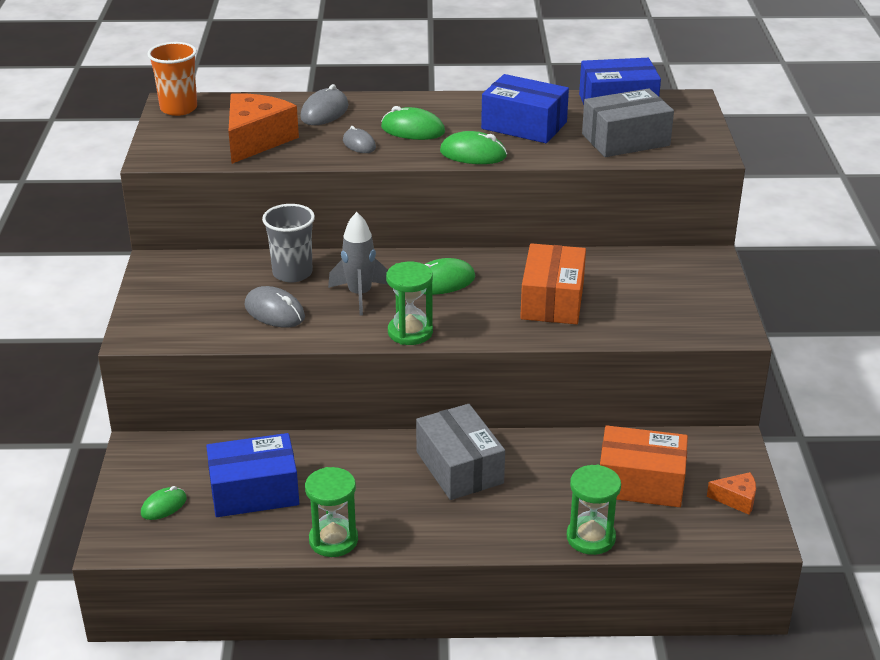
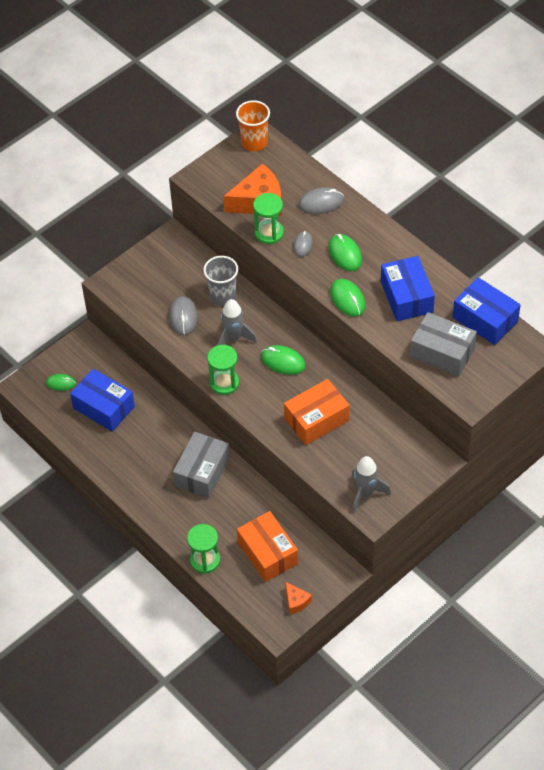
camera: 50 degrees right, 20 degrees up
green hourglass [305,467,358,557] -> green hourglass moved to [253,193,284,244]
none -> grey rocket [352,456,391,513]

